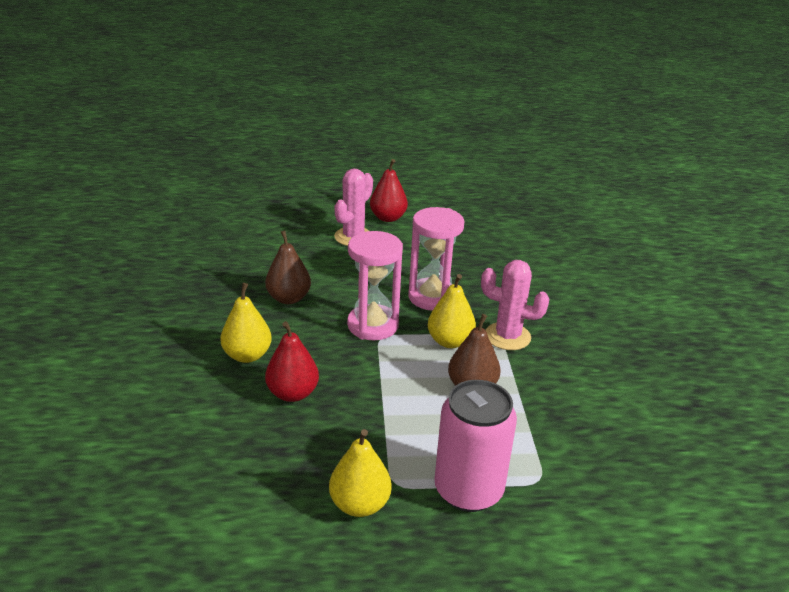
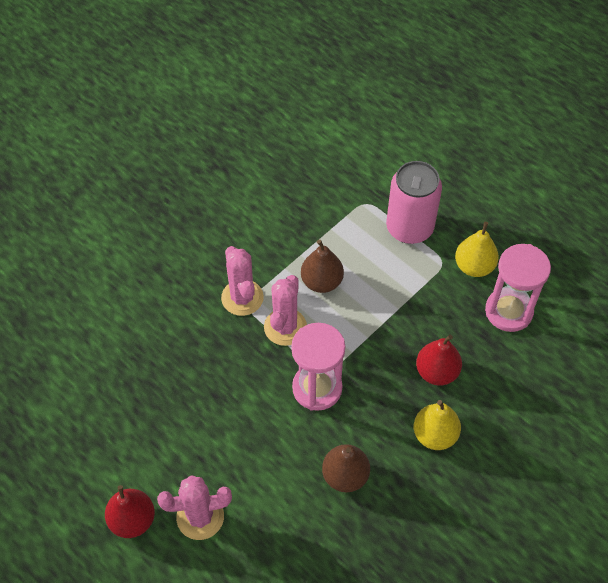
camera: 130 degrees left, 25 degrees up
pink hourglass [408,207,465,311] -> pink hourglass moved to [485,244,551,332]
yellow pear [428,274,476,348] -> pink cactus [264,275,307,346]

